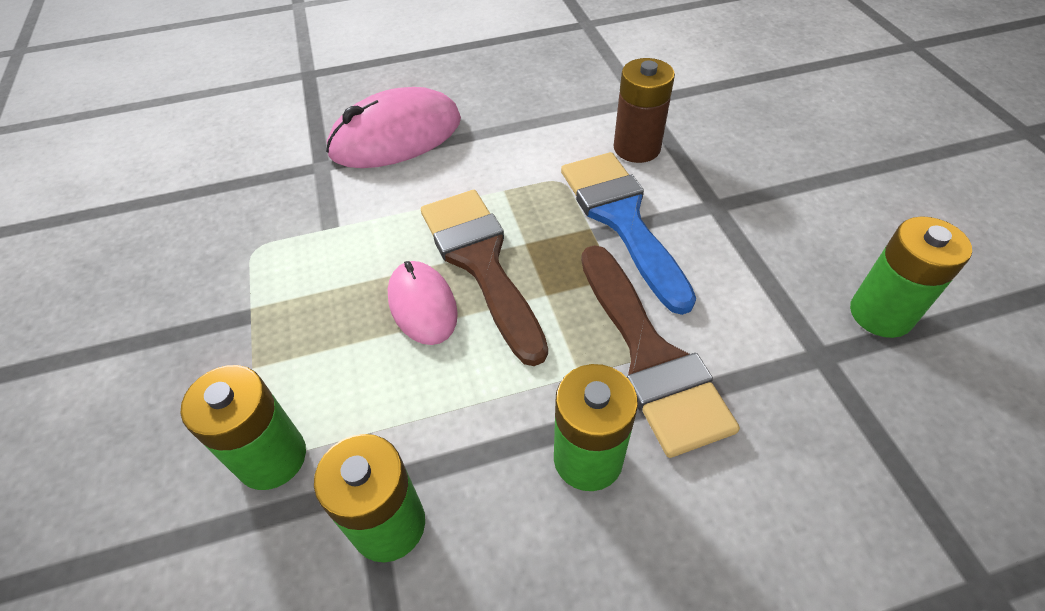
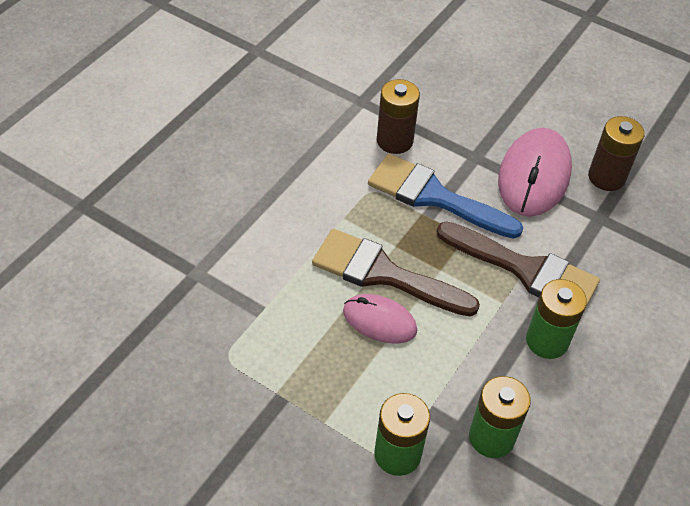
camera: 45 degrees left, 0 degrees up
pink mouse [326,87,461,168] -> pink mouse moved to [498,128,572,217]
green battery [850,216,972,338] -> brown battery [588,116,645,191]

